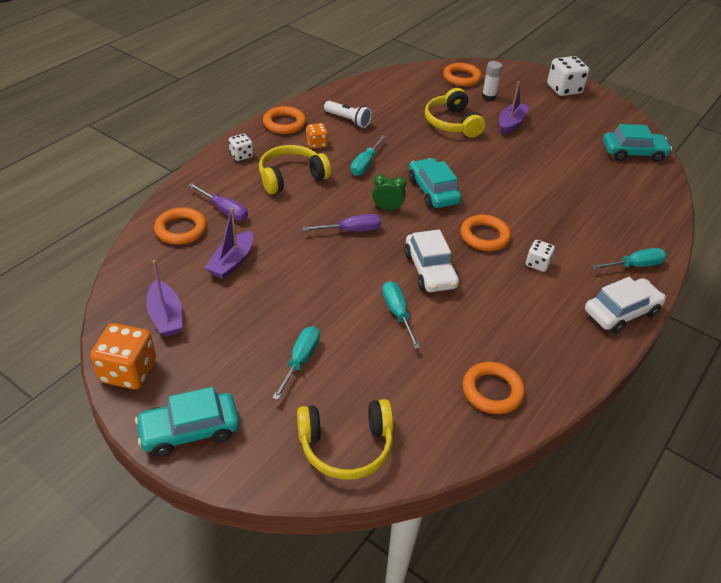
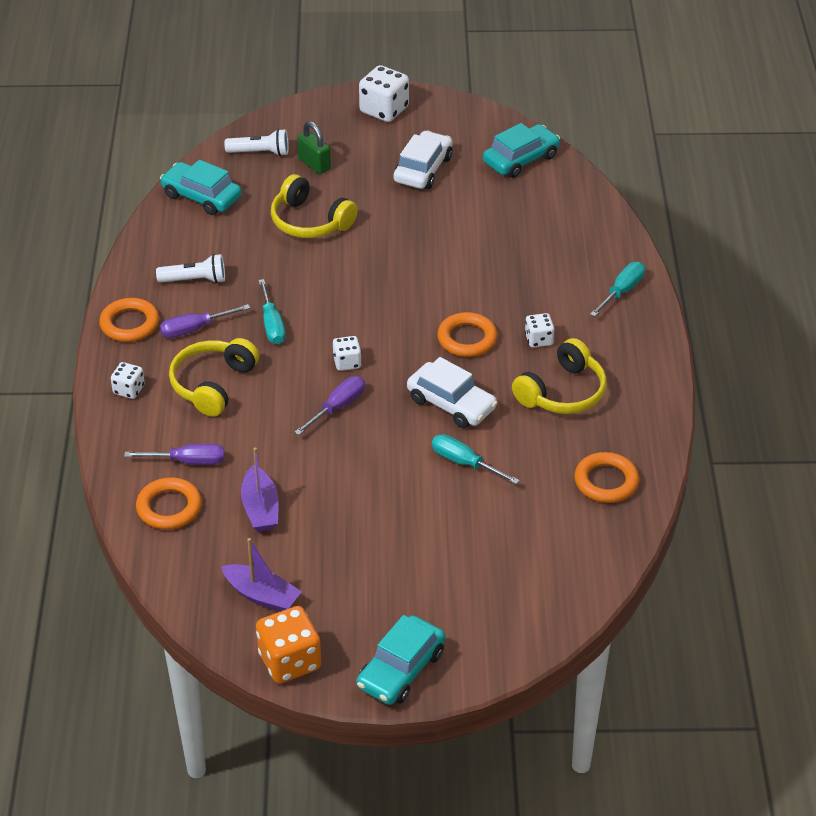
camera: 35 degrees left, 0 degrees up
turquoise screwdriver [272,326,320,400] -> none
yellow headphones [297,399,393,480] -> yellow headphones moved to [512,338,607,414]
orange dice [306,123,328,149] -> purple screwdriver [160,304,250,338]
green clock [372,174,406,211] -> white dice [333,336,362,371]
turquoise car [409,158,462,208] -> turquoise car moved to [160,160,242,215]
orange ring [443,63,482,87] -> white flashlight [225,129,289,156]
white glue stick [482,61,502,101] -> green padlock [297,121,331,174]
purple boat [499,81,529,135] -> none
white car [585,277,666,333] -> white car moved to [393,131,453,189]

